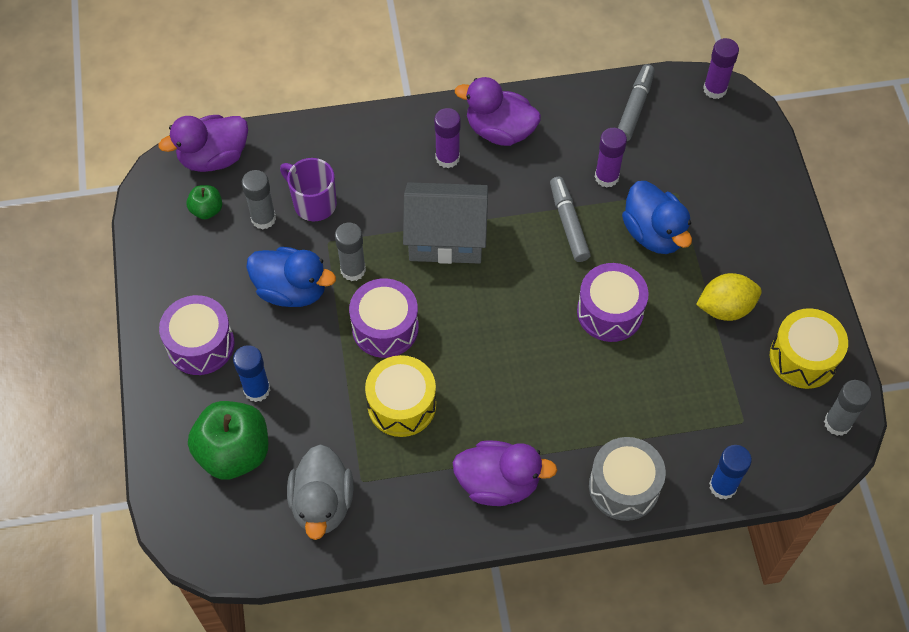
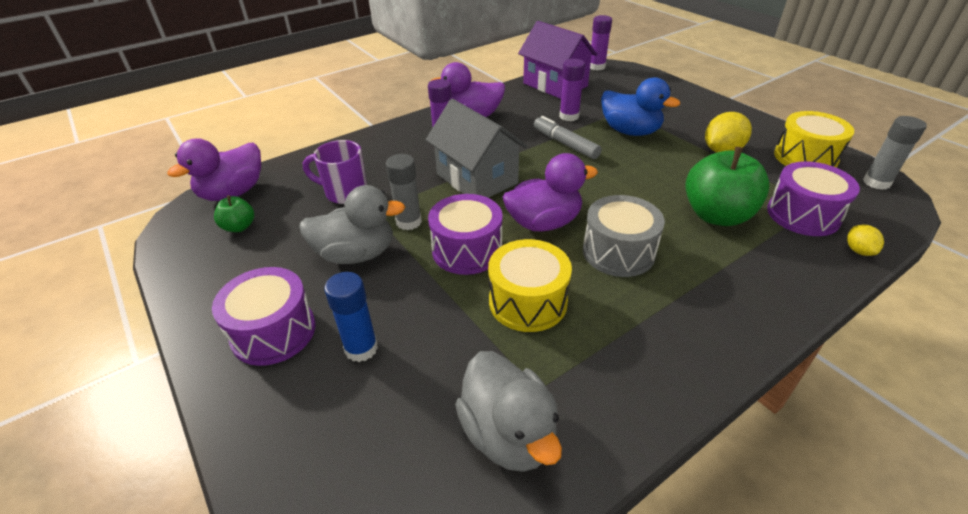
camera: 25 degrees left, 20 degrees down
green apple [188,401,268,480] -> green apple moved to [685,147,770,226]
grey glue stick [242,170,276,230] -> none
blue duck [246,247,336,307] -> grey duck [299,185,405,264]
grey house [403,182,488,264] -> grey house turned 75 degrees clockwise [426,99,528,198]
purple duck [453,440,557,506] -> purple duck moved to [503,153,598,231]
purple drum [577,263,649,342] -> purple drum moved to [767,161,860,236]
grey drum [589,437,666,521] -> grey drum moved to [583,195,665,277]
grey marker [618,64,655,141] -> purple house [518,21,597,99]
blue glue stick [709,445,752,499] -> yellow lemon [847,225,884,256]

